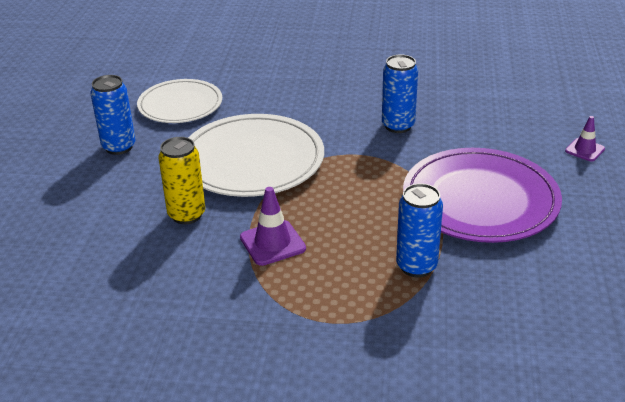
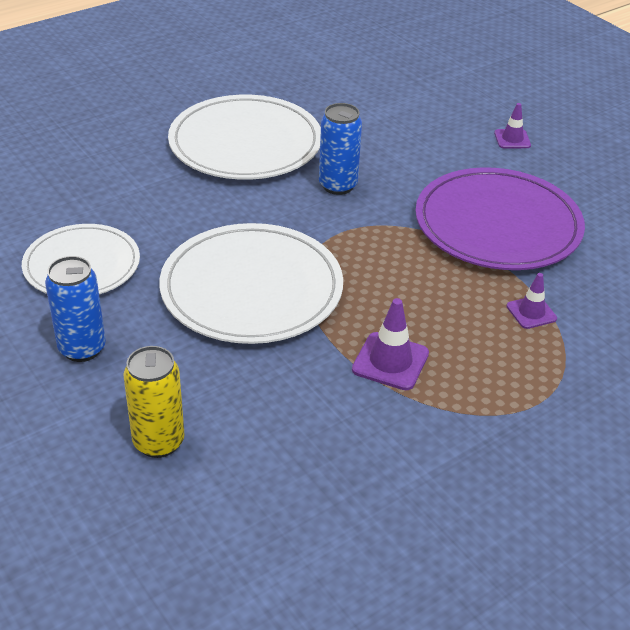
camera: 45 degrees left, 5 degrees up
yellow can [159,137,205,224] -> yellow can moved to [123,346,185,458]
blue can [396,183,443,277] -> purple traffic cone [507,273,557,329]
none -> white plate [168,95,321,180]

